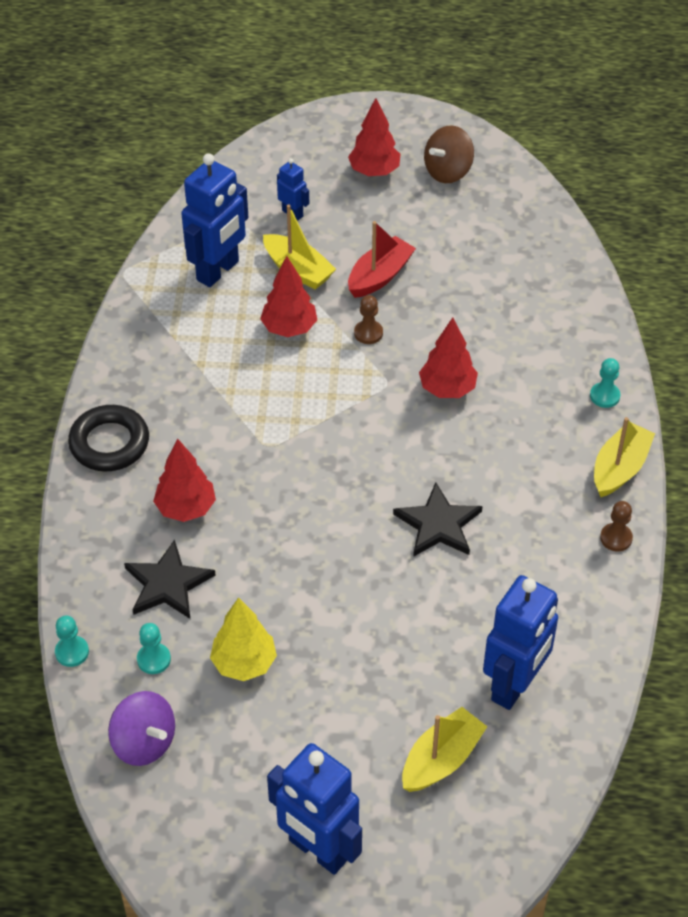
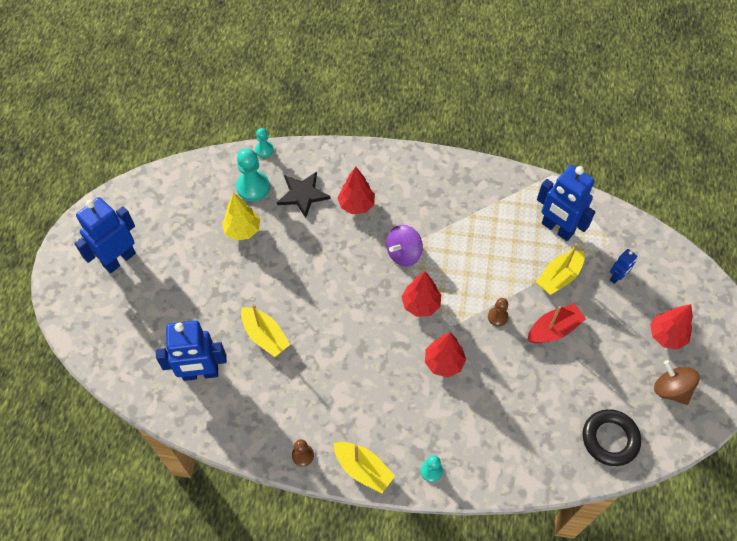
camera: 95 degrees right, 10 degrees up
black ring [68,405,149,471] -> black ring moved to [583,409,641,466]
purple spinning top [108,691,175,766] -> purple spinning top moved to [386,225,423,267]
turquoise pawn [137,623,171,674] -> turquoise pawn [236,148,270,201], size x1.76
red tree [260,256,317,337] -> red tree moved to [402,271,441,317]
red boat [348,221,416,298] -> red boat turned 75 degrees counterclockwise [527,303,586,343]
black star [393,482,483,557] -> none
yellow boat [402,707,488,792] -> yellow boat moved to [241,304,290,357]
blue robot [483,575,558,710] -> blue robot turned 45 degrees counterclockwise [156,321,227,381]

